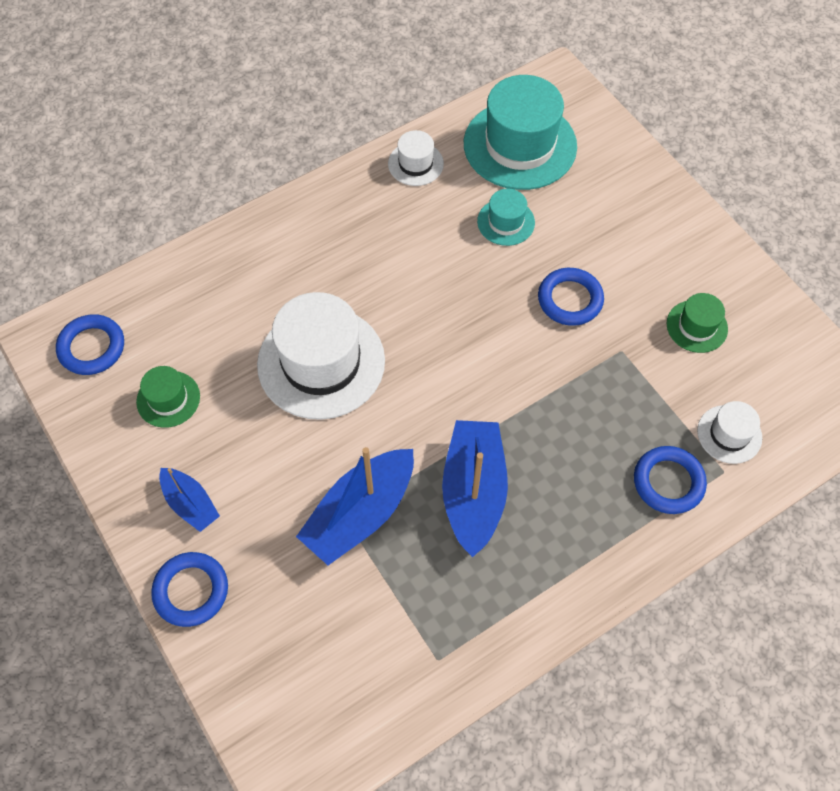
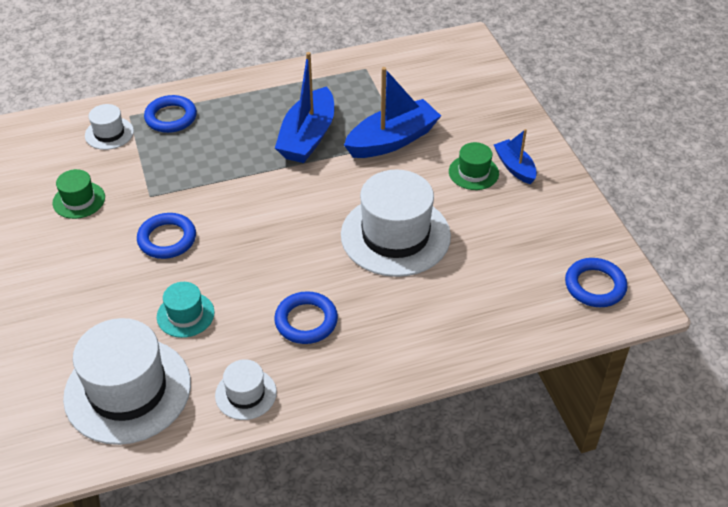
camera: 165 degrees left, 15 degrees down
green hat [136,366,200,428] -> green hat moved to [449,142,499,190]
blue ring [151,552,228,627] -> blue ring moved to [274,291,338,344]
turquoise hat [464,75,577,190] -> white hat [63,318,191,445]

